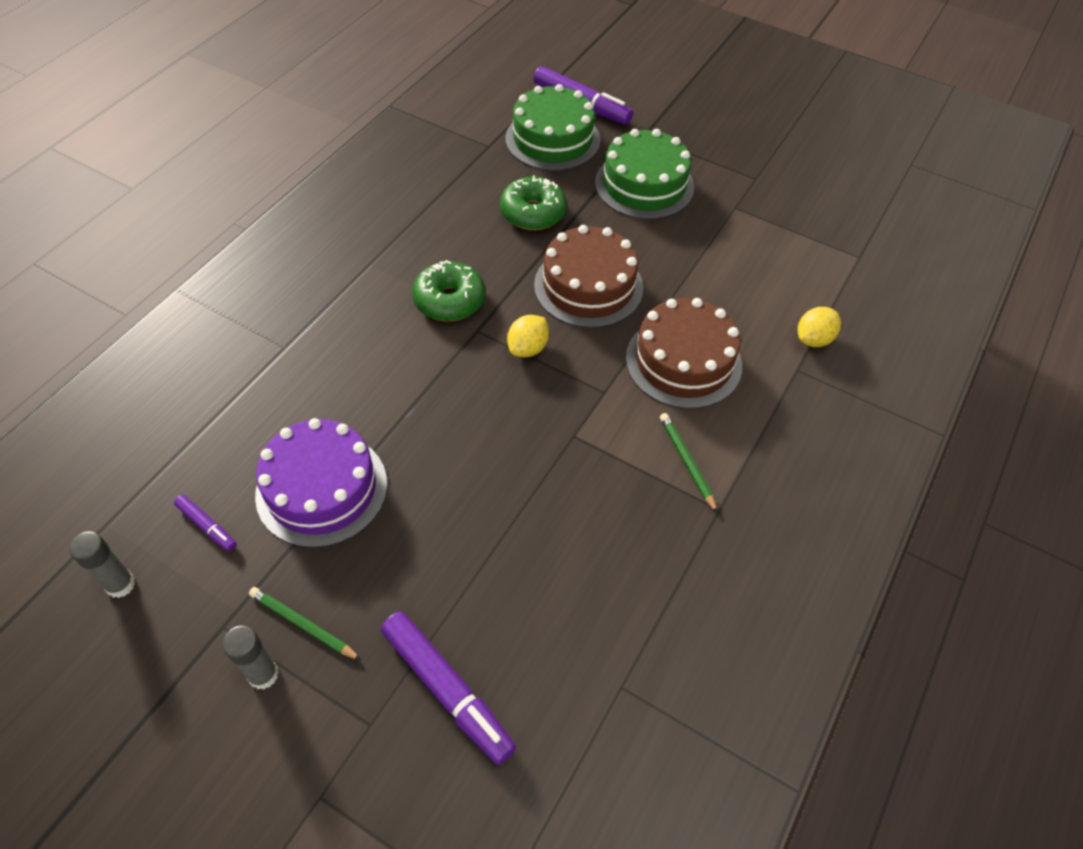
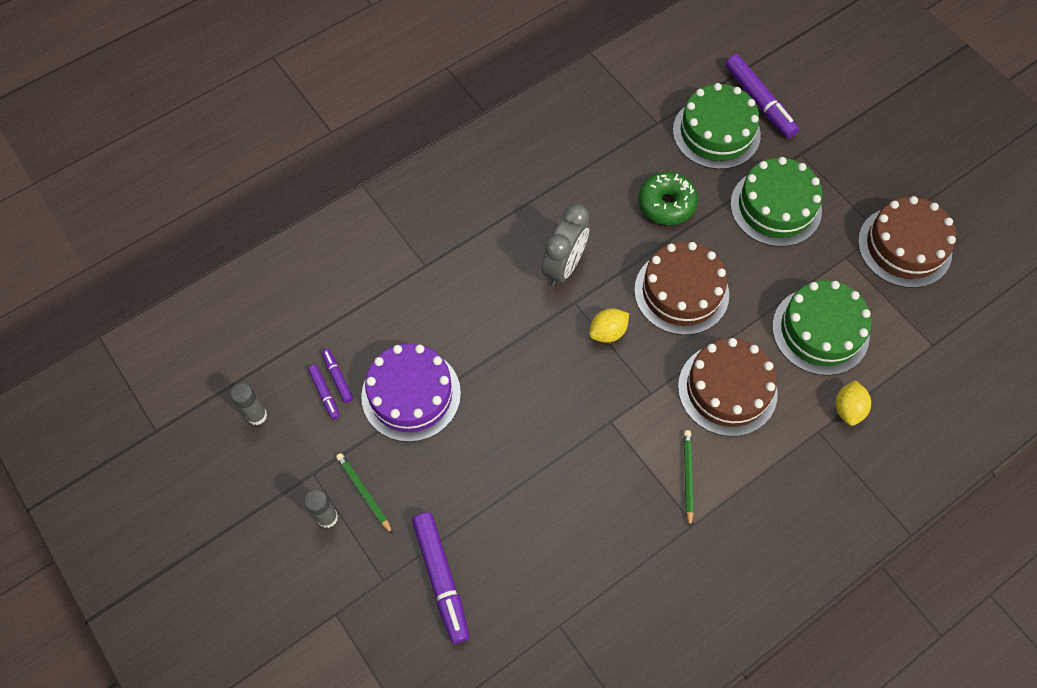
camera: 25 degrees right, 10 degrees up
green donut [412,260,485,321] -> grey clock [542,204,590,286]
yellow lemon [798,307,841,347] -> yellow lemon turned 60 degrees counterclockwise [835,380,871,426]
none -> purple marker [322,349,353,403]
none -> green cake [772,280,872,376]
none -> brown cake [858,196,956,288]

